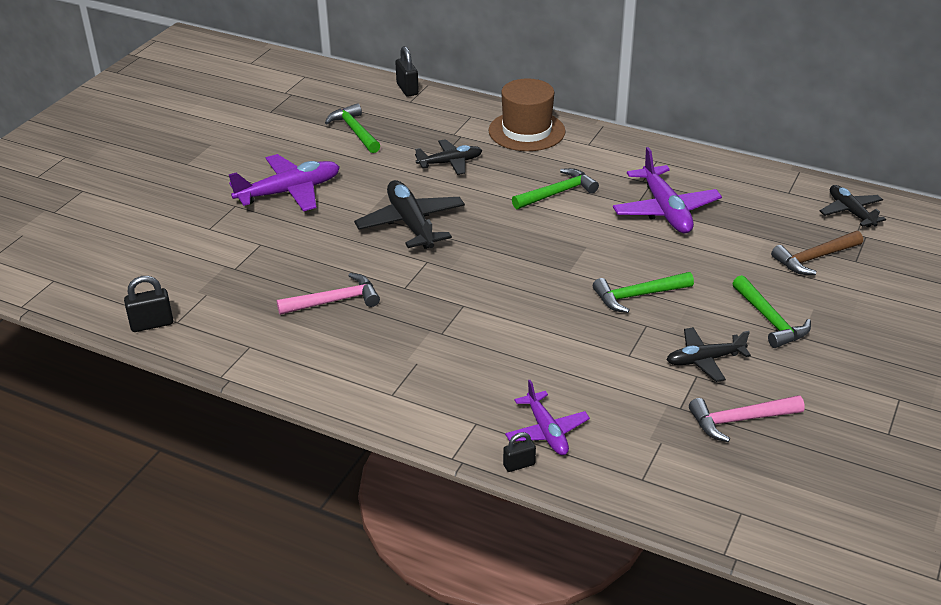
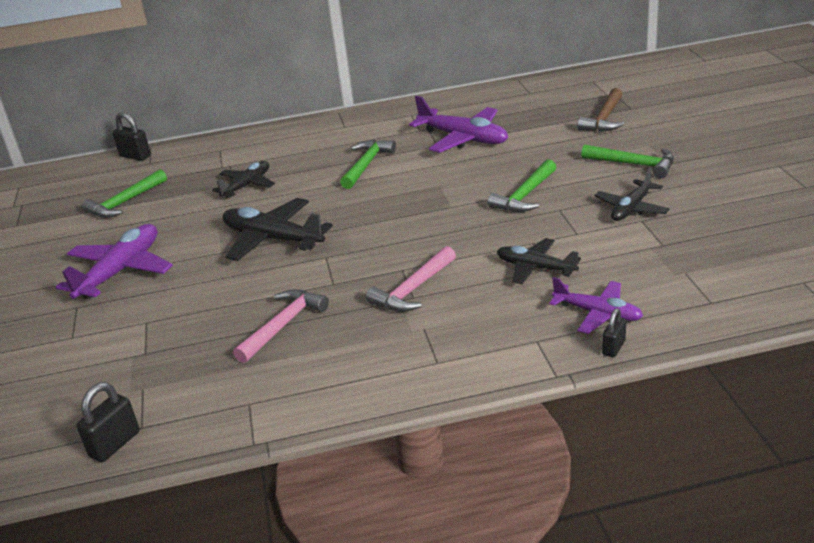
camera: 35 degrees left, 5 degrees down
green hammer [325,103,380,153] -> green hammer turned 75 degrees counterclockwise [82,169,167,218]
brown hat [489,78,565,151] -> none
pink hammer [689,395,805,442] -> pink hammer moved to [366,246,456,312]
black plane [820,185,886,227] -> black plane moved to [497,238,581,284]

